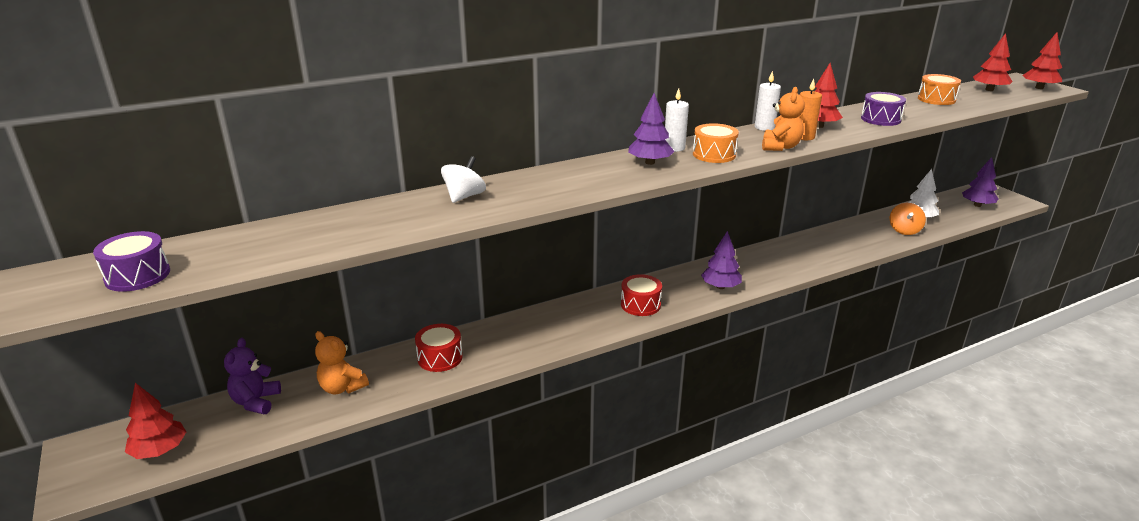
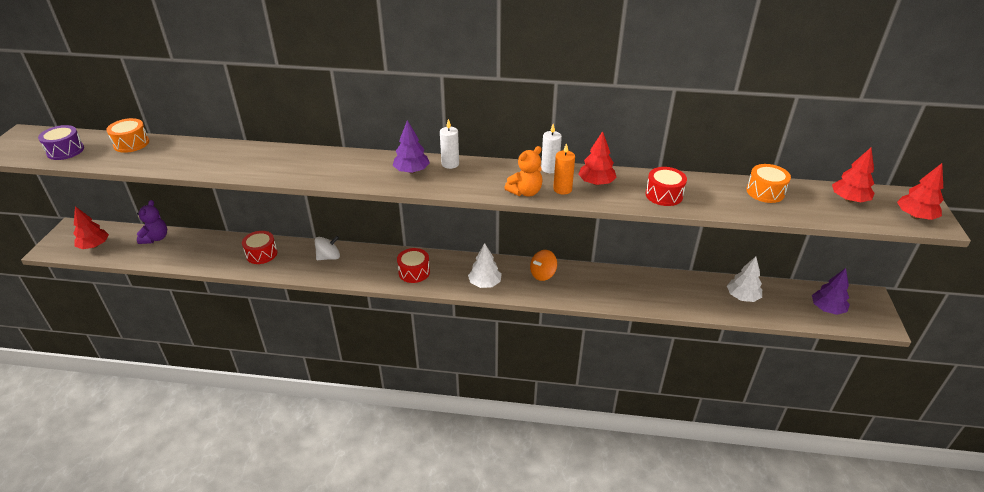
camera: 35 degrees right, 10 degrees up
purple teddy bear [224,338,281,414] -> purple teddy bear turned 150 degrees clockwise [137,200,167,244]
orange teddy bear [315,331,369,394] -> none
white spinning top [441,156,486,203] -> white spinning top moved to [315,235,340,260]
orange drum [693,123,739,163] -> orange drum moved to [106,118,149,153]
purple tree [701,231,742,289] -> white tree [468,243,502,288]
purple drum [861,92,906,126] -> red drum [646,167,687,206]
orange spinning top [890,203,926,235] -> orange spinning top moved to [530,250,557,281]

